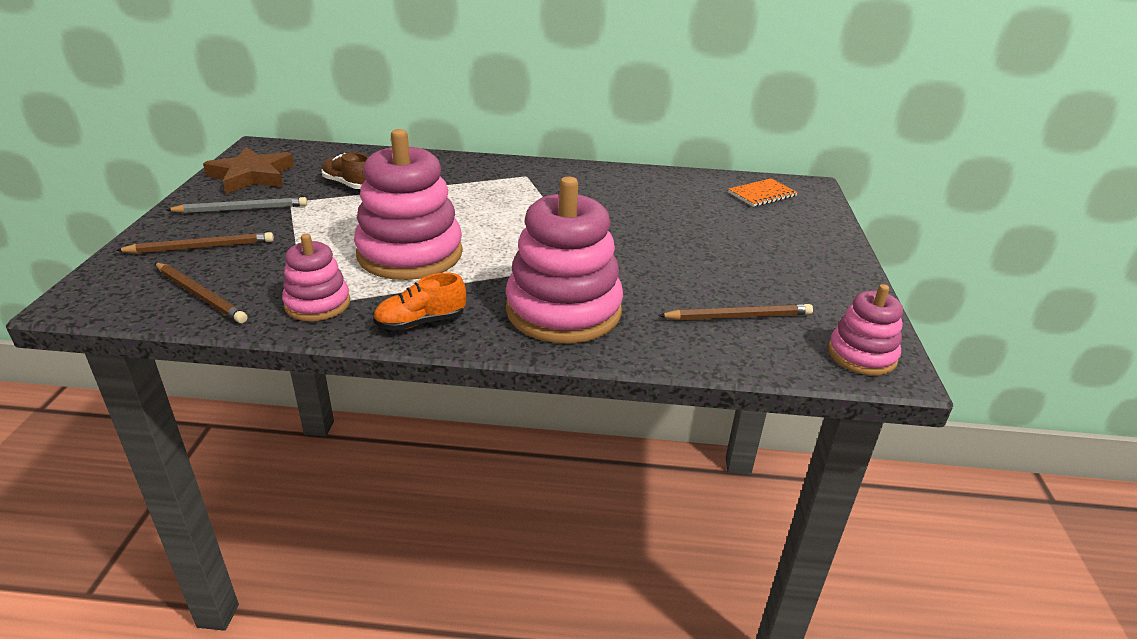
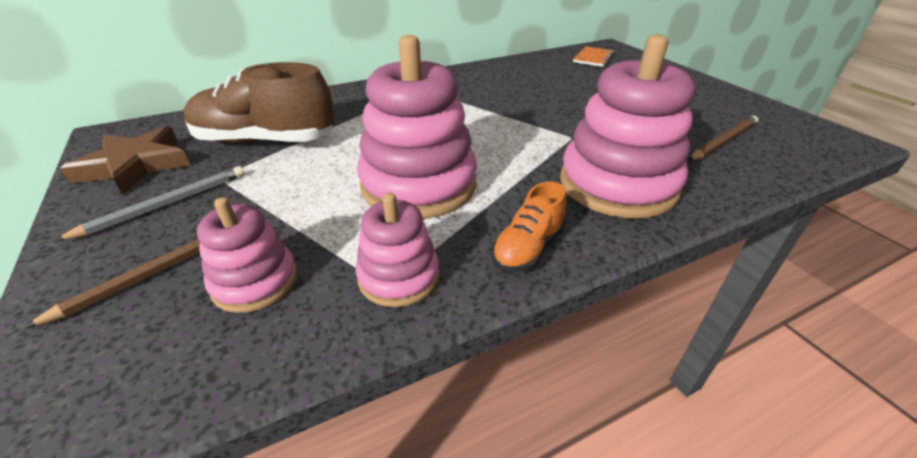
camera: 30 degrees left, 5 degrees up
brown pencil [155,263,248,323] -> none
brown shoe [321,152,369,189] -> brown shoe [183,62,334,144], size x1.93
pink stacking toy [828,284,903,375] -> pink stacking toy moved to [197,197,297,313]

